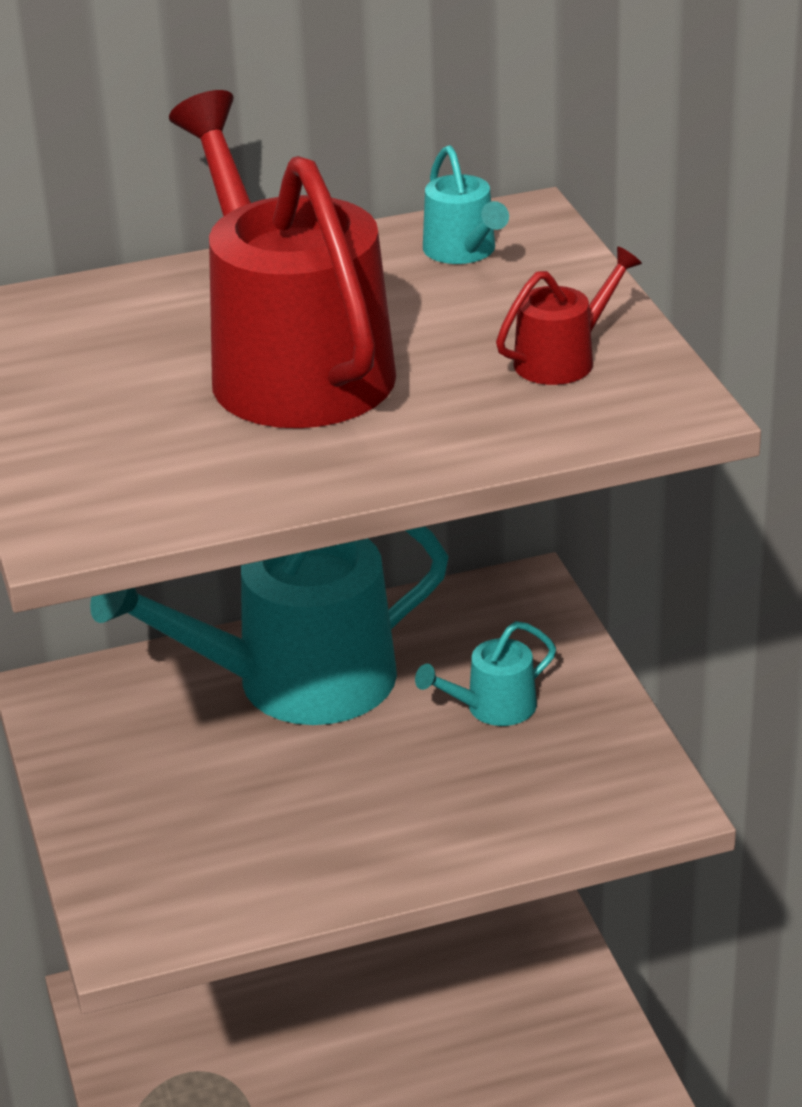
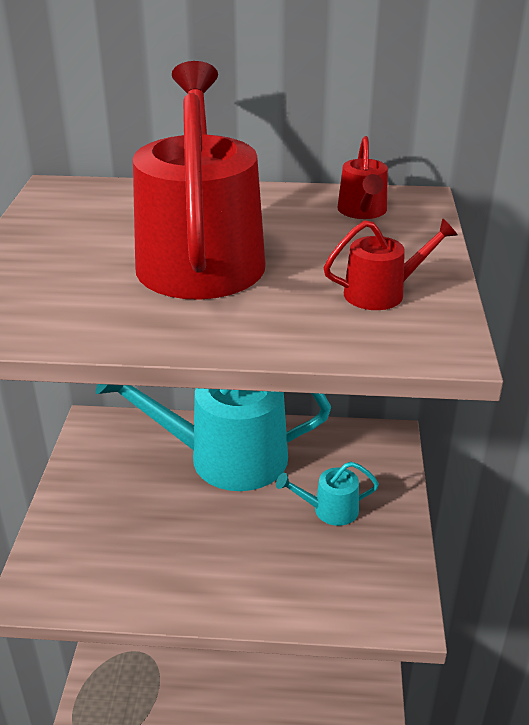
camera: 20 degrees right, 0 degrees up
turquoise watering can [423,145,509,264] -> red watering can [337,136,388,219]

